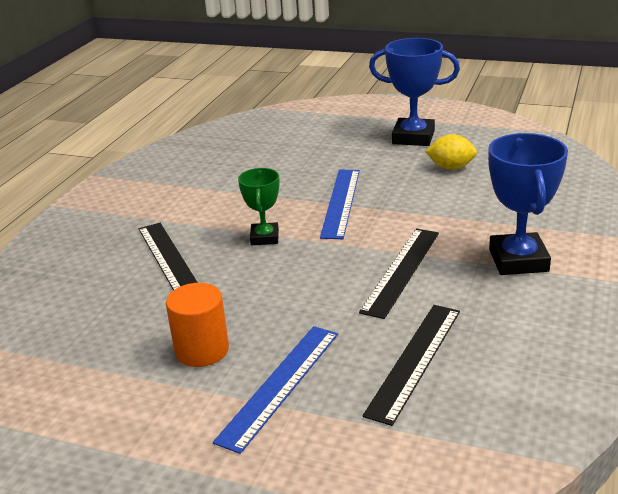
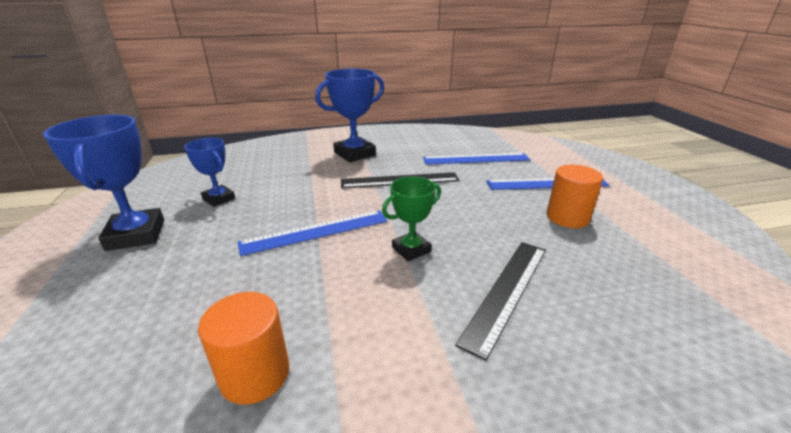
camera: 125 degrees left, 0 degrees up
black ruler [363,305,460,426] -> blue ruler [423,153,530,165]
yellow lemon [425,134,477,170] -> blue trophy [184,138,235,207]
none -> orange cylinder [198,292,289,405]

